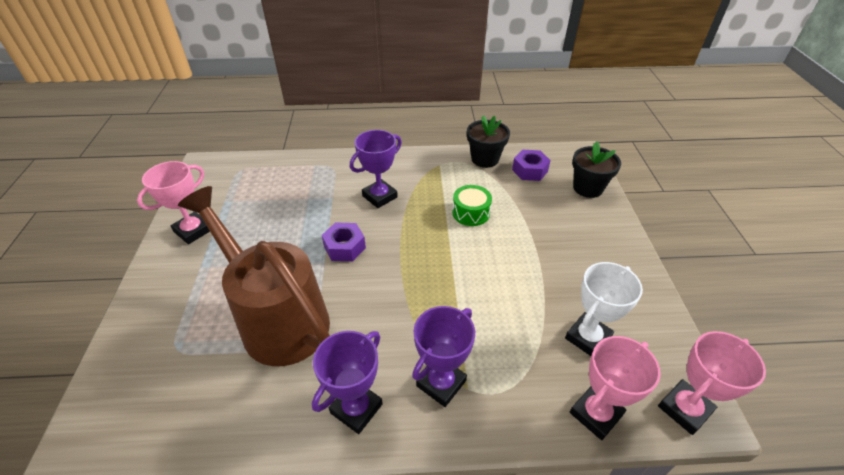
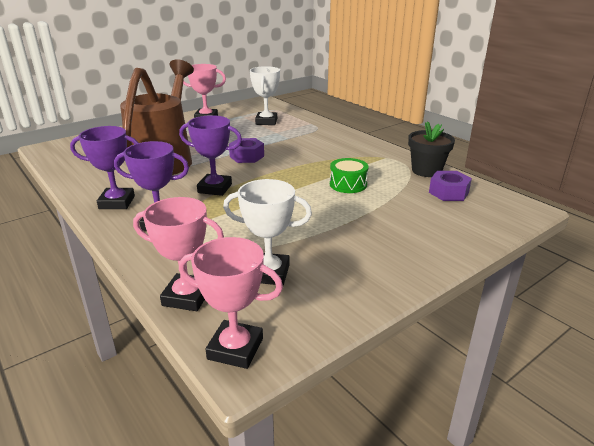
camera: 55 degrees right, 15 degrees down
purple trophy [350,130,402,208] -> purple trophy moved to [179,115,242,196]
black flower pot [572,142,621,198] -> none
none -> white trophy [250,66,280,125]

